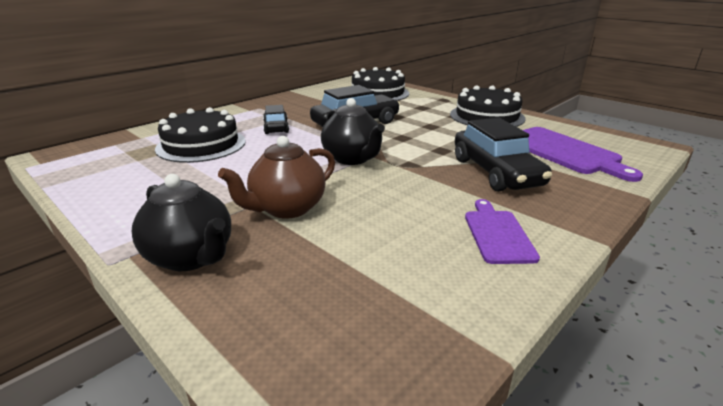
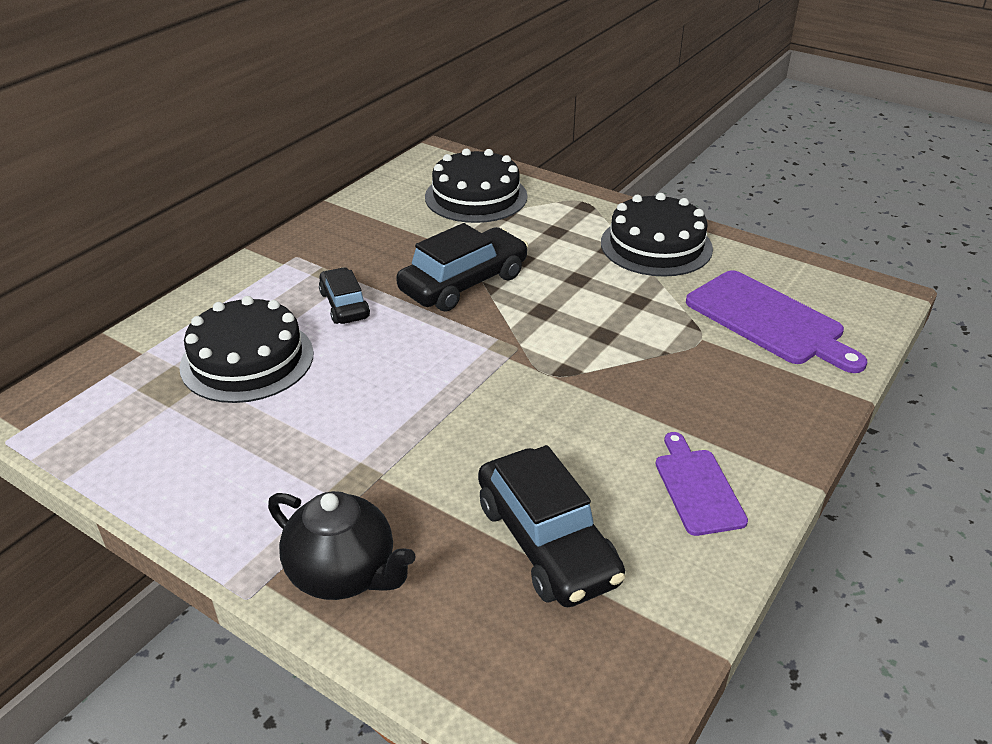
camera: 10 degrees left, 10 degrees up
brown teapot [218,136,335,219] -> none
black teapot [321,98,385,165] -> none
black car [455,118,552,192] -> black car moved to [478,445,625,607]

